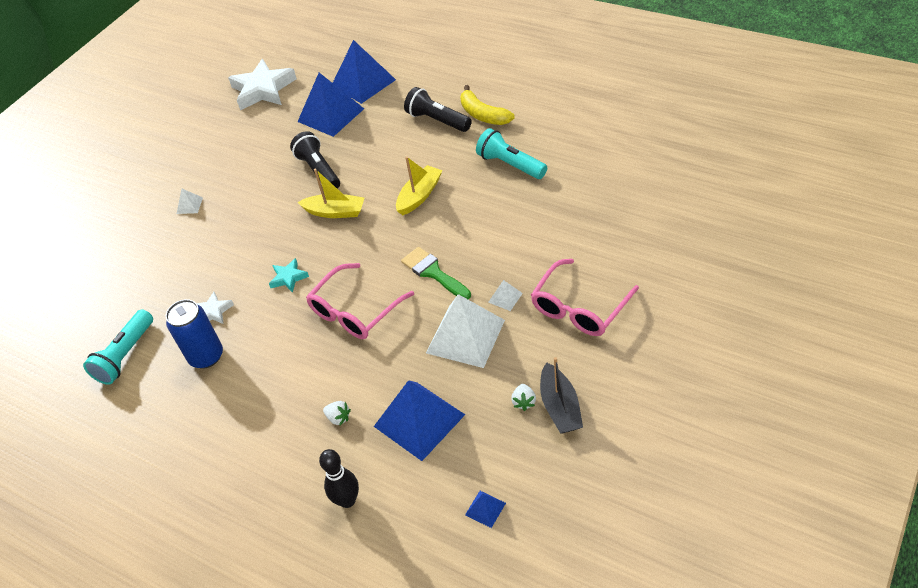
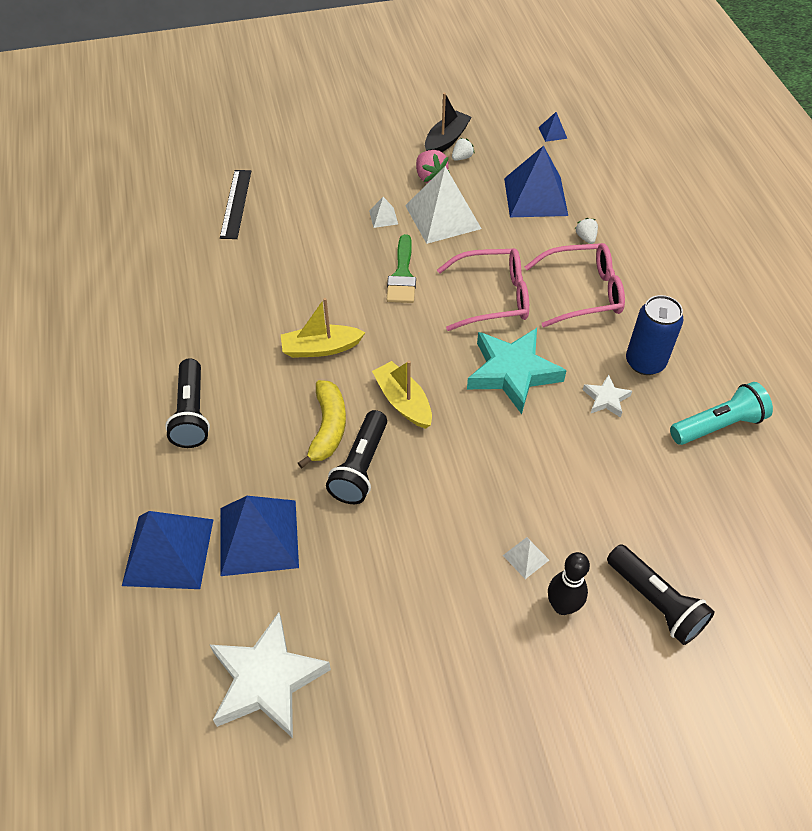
camera: 140 degrees left, 5 degrees up
turquoise star [269,258,309,293] -> turquoise star [467,328,567,414], size x2.08
black bowling pin [319,449,359,508] -> black bowling pin moved to [548,552,590,615]
yellow banana [460,85,515,125] -> yellow banana moved to [298,380,346,468]
turquoise flashlight [476,128,547,179] -> none
pink glasses [531,259,639,336] -> pink glasses moved to [525,243,625,327]
none -> black ruler [220,170,251,239]
none -> pink strawberry [416,150,450,183]
none -> black flashlight [607,544,715,645]

